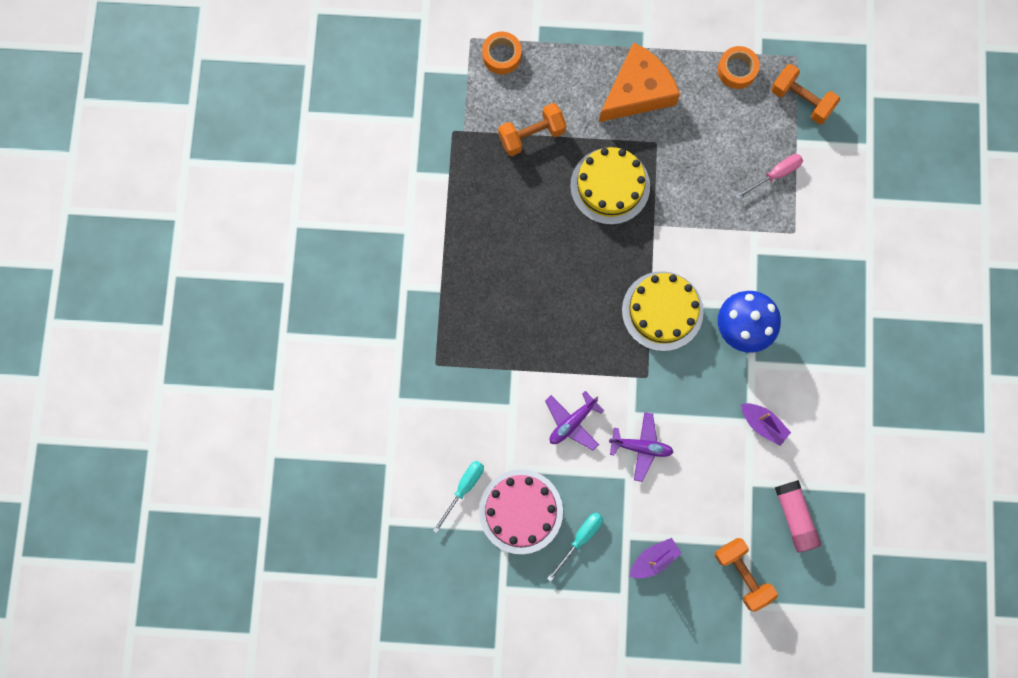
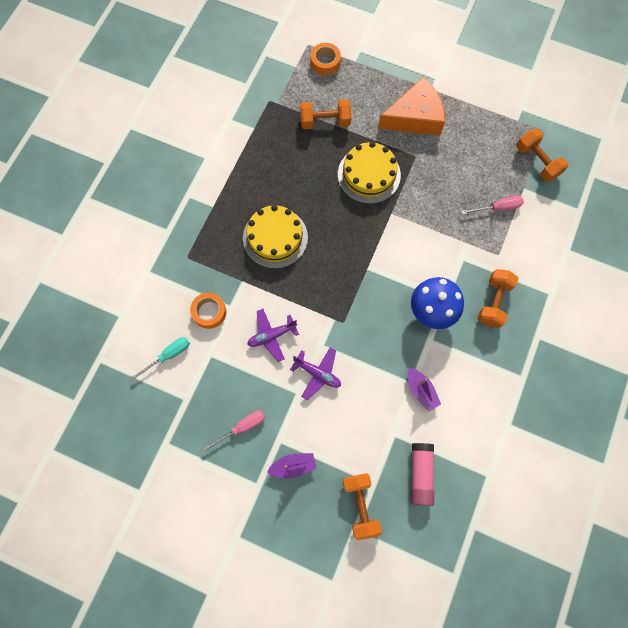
camera: 20 degrees right, 5 degrees down
pink cake [479,469,563,554] -> none
turquoise screwdriver [547,512,603,582] -> pink screwdriver [202,411,265,453]
yellow cake [622,271,704,351] -> yellow cake moved to [243,205,308,269]
orange tape [718,46,760,89] -> orange tape moved to [190,293,226,329]
none -> orange dumbbell [478,269,518,328]

